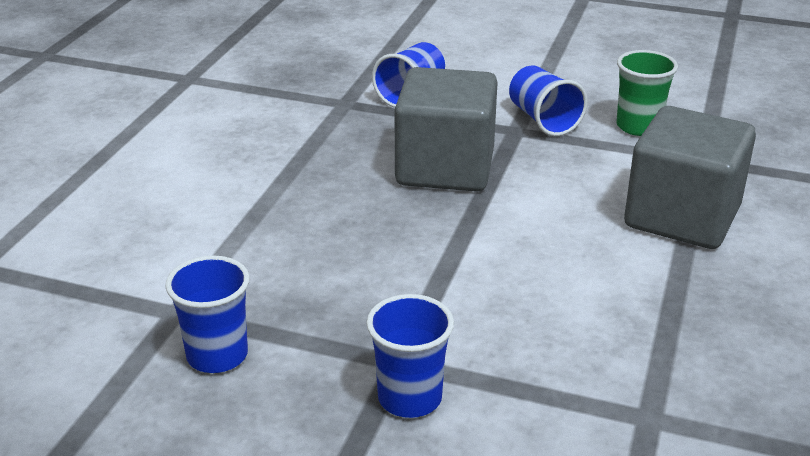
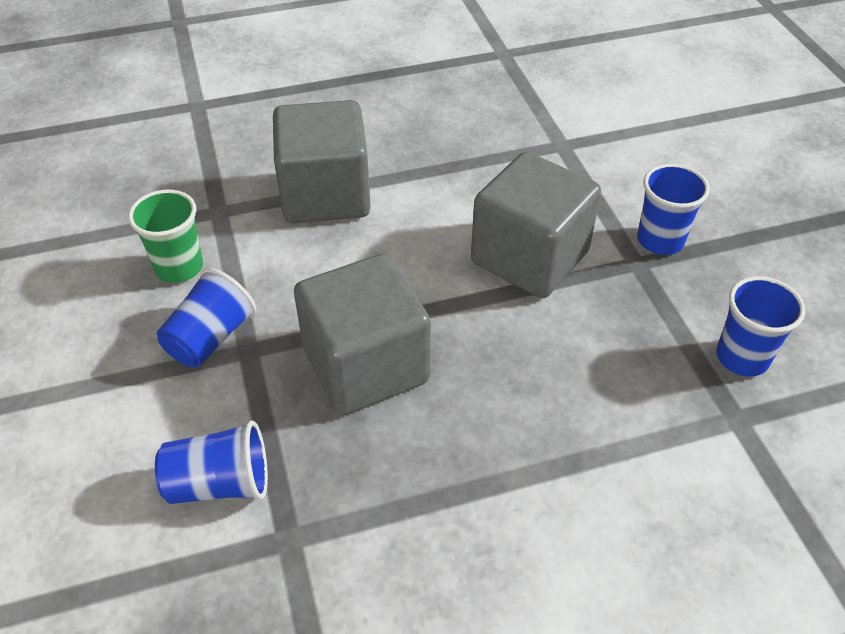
camera: 125 degrees left, 15 degrees up
none -> grey cube [471,152,601,298]

